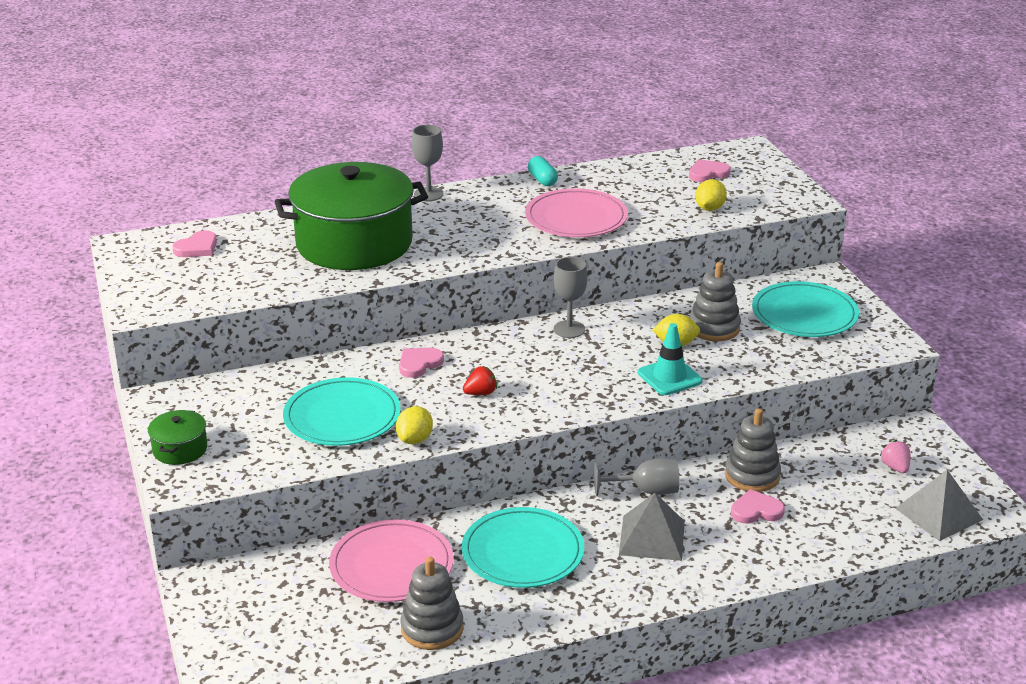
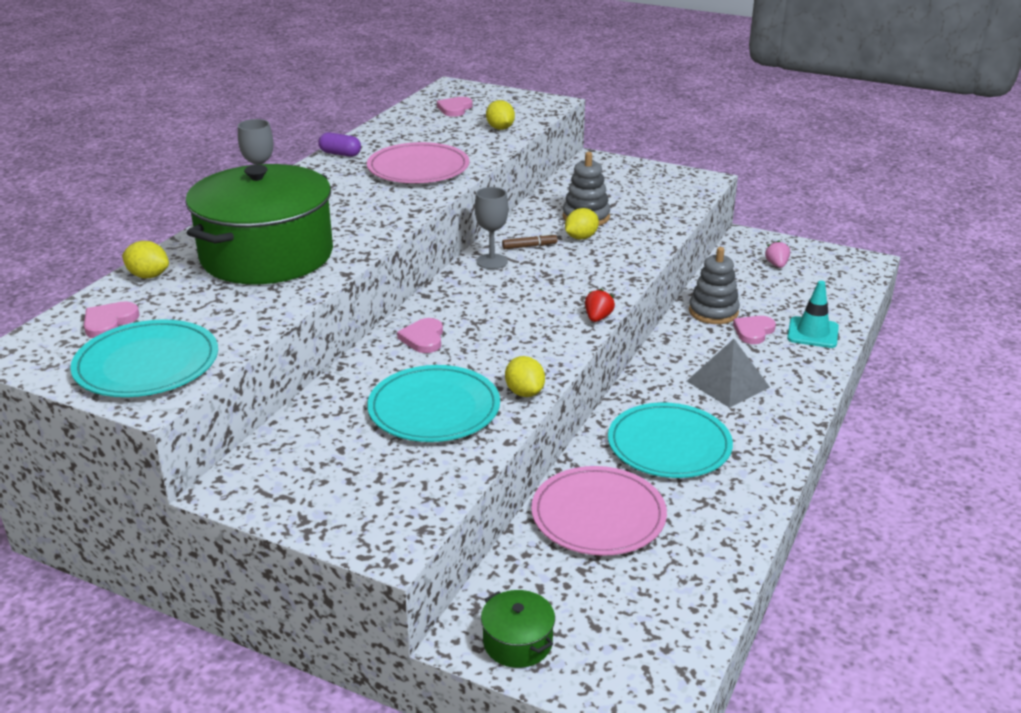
camera: 45 degrees left, 0 degrees up
green pot [148,410,207,465] -> green pot moved to [481,590,555,668]
pink heart [172,230,217,257] -> pink heart turned 150 degrees counterclockwise [84,301,140,338]
grey stacking toy [400,556,464,650] -> none
red strawberry [463,366,497,395] -> red strawberry moved to [585,289,615,322]
turquoise capsule [528,156,558,186] -> purple capsule [318,132,361,157]
grey goblet [594,459,679,496] -> none
turquoise traffic cone [638,323,703,395] -> turquoise traffic cone moved to [787,281,839,348]
turquoise plate [752,281,859,337] -> turquoise plate moved to [70,319,218,397]
pink strawberry [880,440,910,473] -> pink strawberry turned 60 degrees clockwise [765,241,790,268]
grey pyramid [895,470,983,541] -> none
none -> yellow lemon [122,241,169,278]
none -> brown marker [502,233,558,249]

